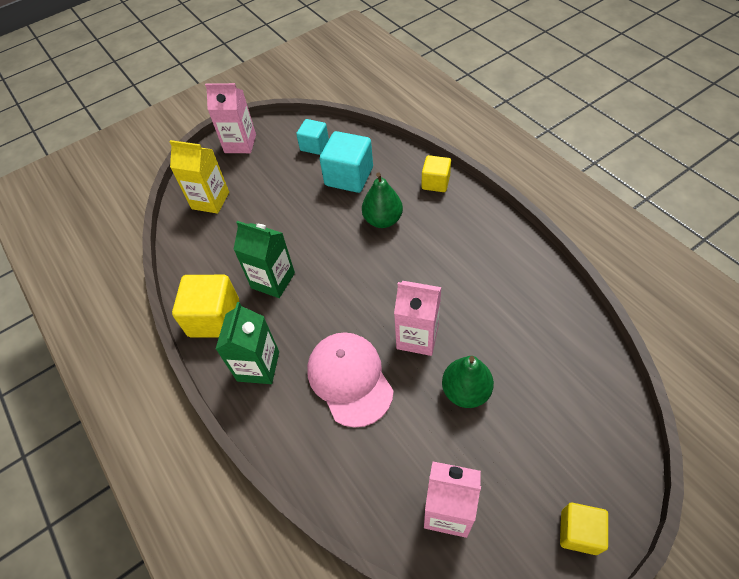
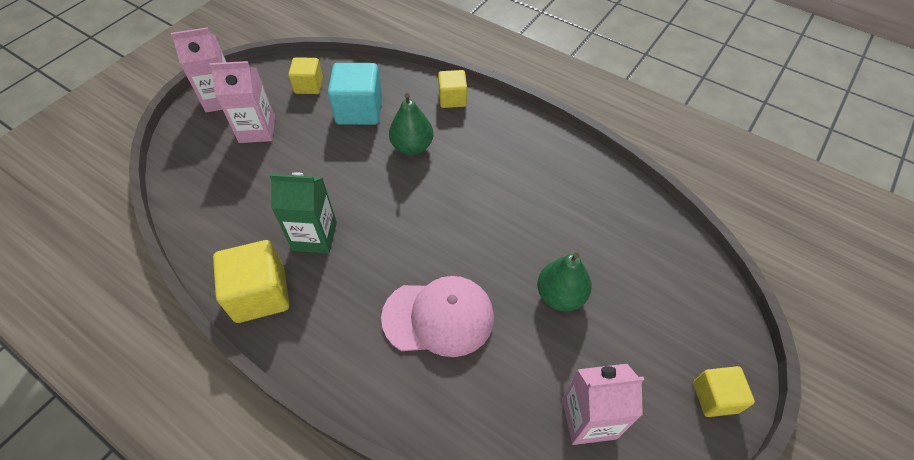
camera: 25 degrees left, 0 degrees up
yellow carton [169,140,229,214] -> none
green carton [216,302,279,384] -> none
turquoise cube [296,119,329,155] -> yellow cube [288,57,323,94]
pink cap [307,332,394,428] -> pink cap turned 135 degrees clockwise [381,276,494,357]
pink carton [394,281,441,356] -> pink carton moved to [209,61,275,143]

